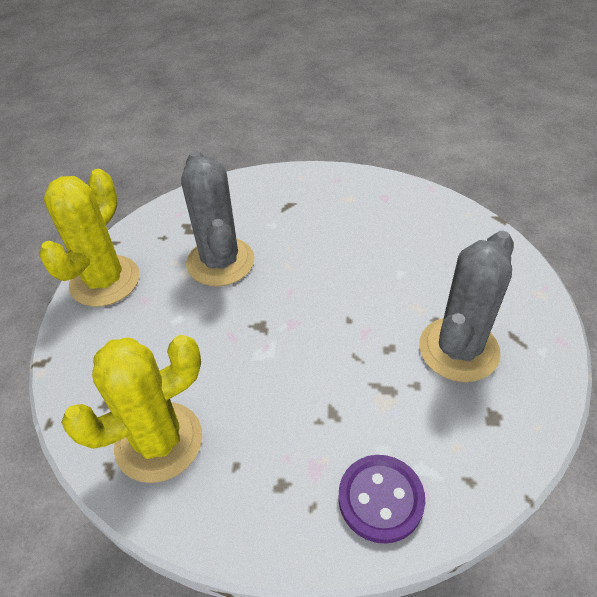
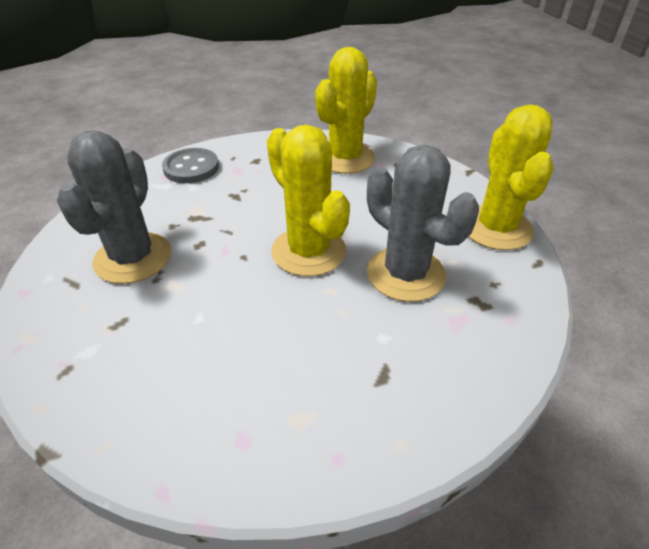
camera: 155 degrees right, 5 degrees down
purple button [338,455,425,544] -> grey button [162,148,219,183]
none -> yellow cactus [267,125,350,276]

